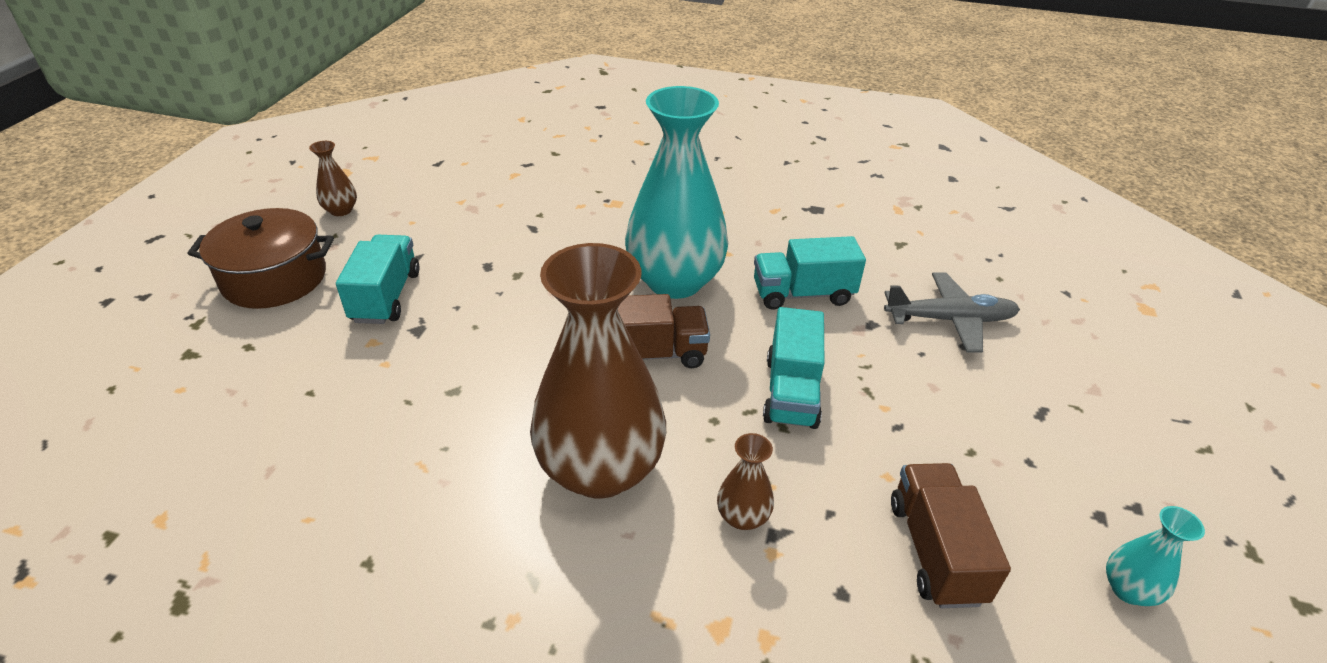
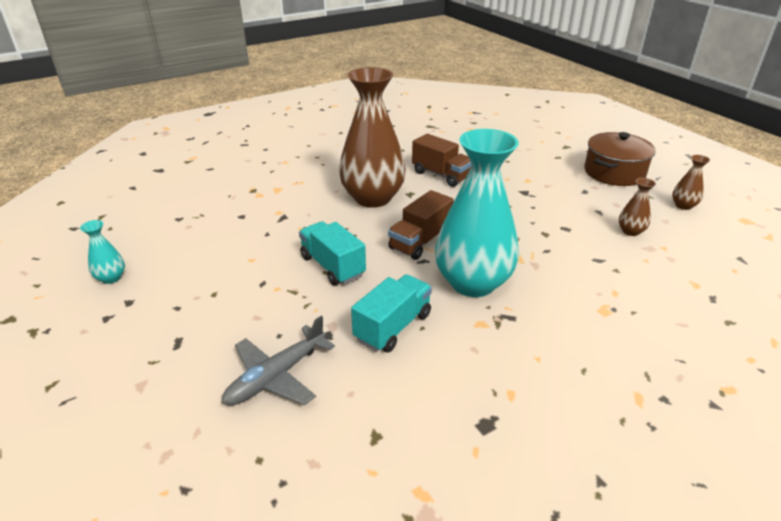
camera: 135 degrees right, 5 degrees down
turquoise truck [336,235,420,324] -> none
brown vase [717,433,774,530] -> brown vase moved to [619,178,656,236]
brown truck [891,463,1011,608] -> brown truck moved to [412,134,472,187]

